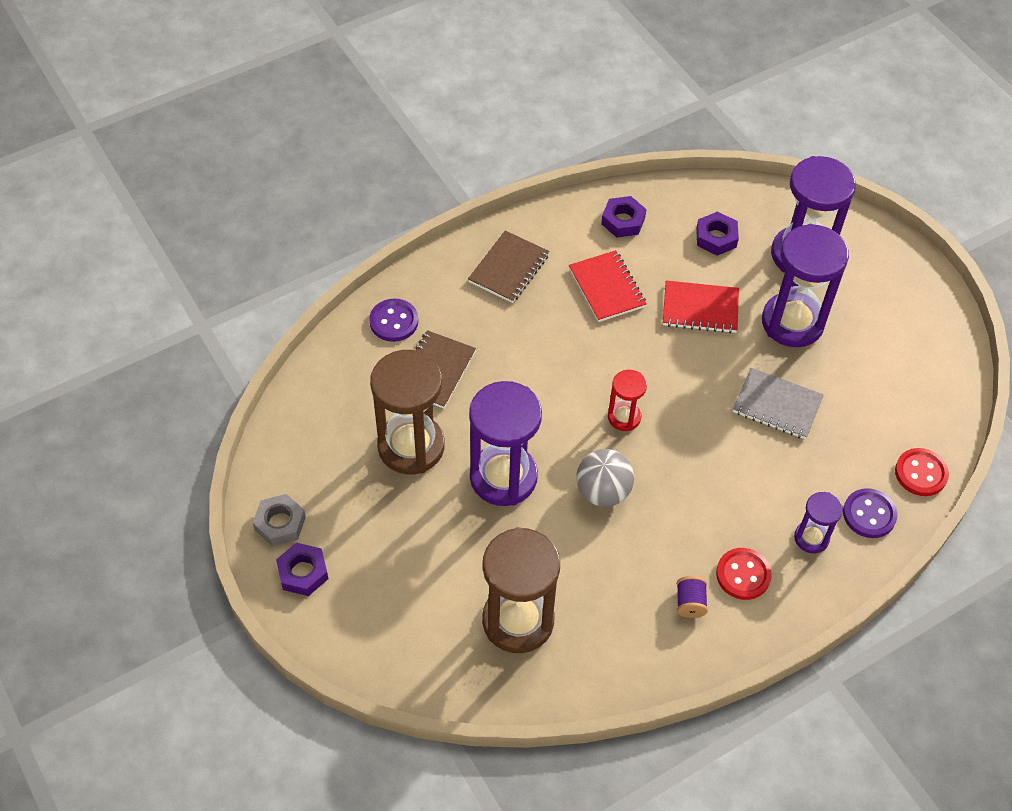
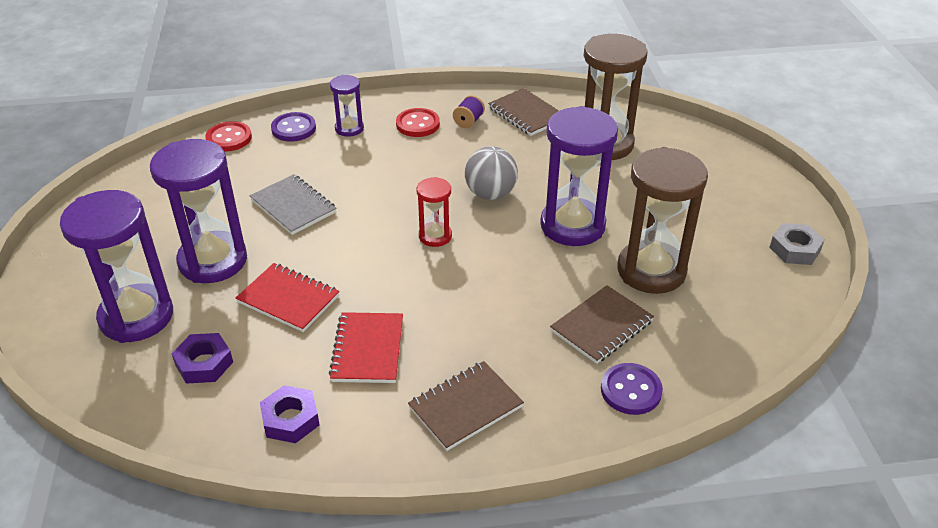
camera: 155 degrees left, 15 degrees down
purple nut [276,543,328,596] -> none
none -> brown notebook [488,88,559,136]

